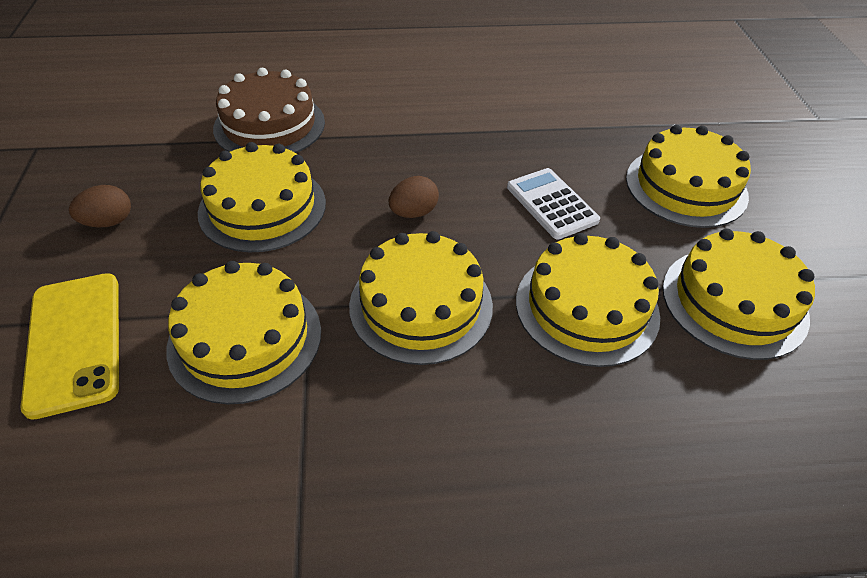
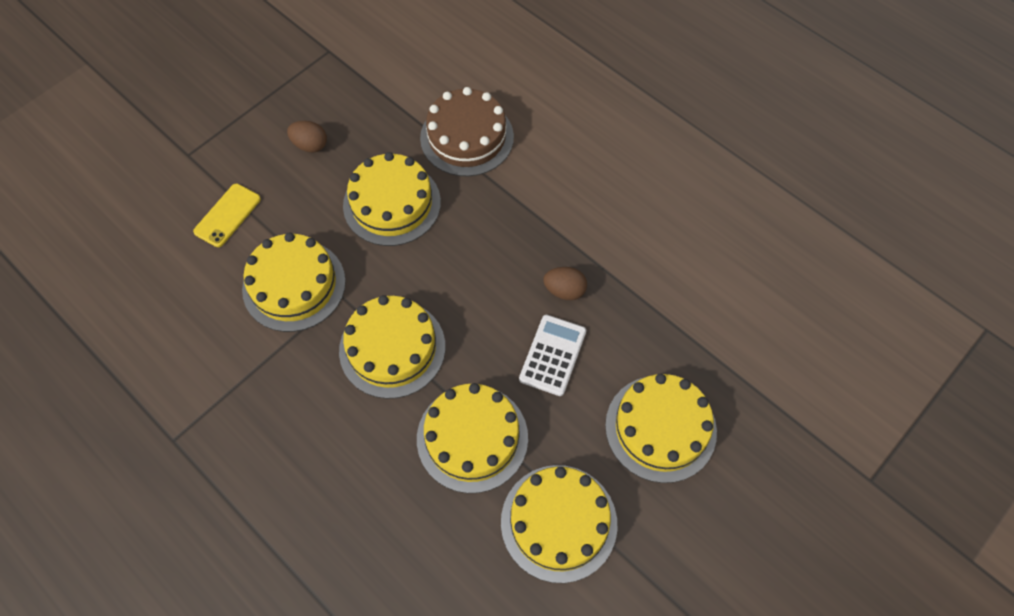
camera: 50 degrees right, 15 degrees up
yellow phone [20,273,119,420] -> yellow phone [193,184,261,247], size x0.65
brown egg [389,176,439,218] -> brown egg moved to [543,267,587,300]

